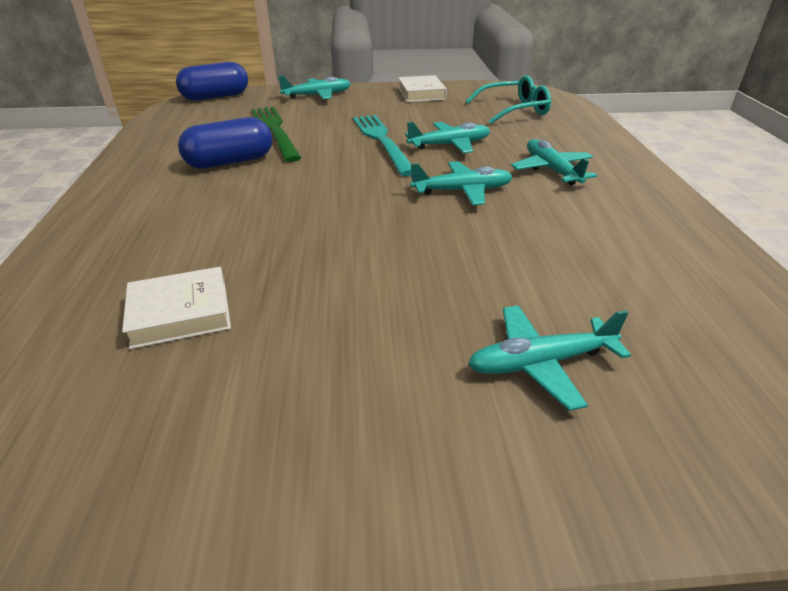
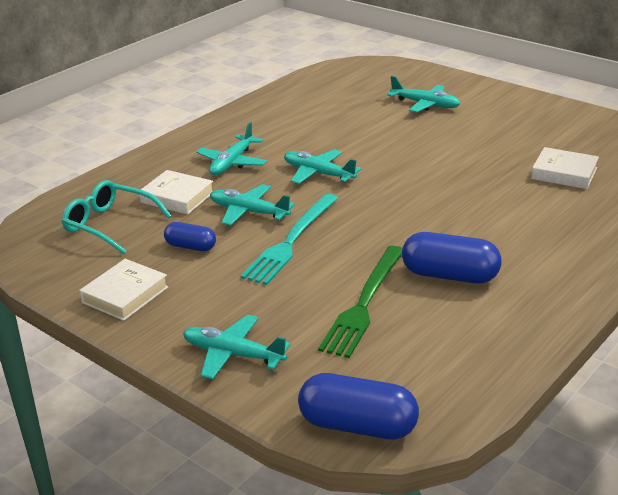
camera: 135 degrees left, 5 degrees down
none -> white book [139,170,213,215]
none -> blue capsule [164,222,216,251]

